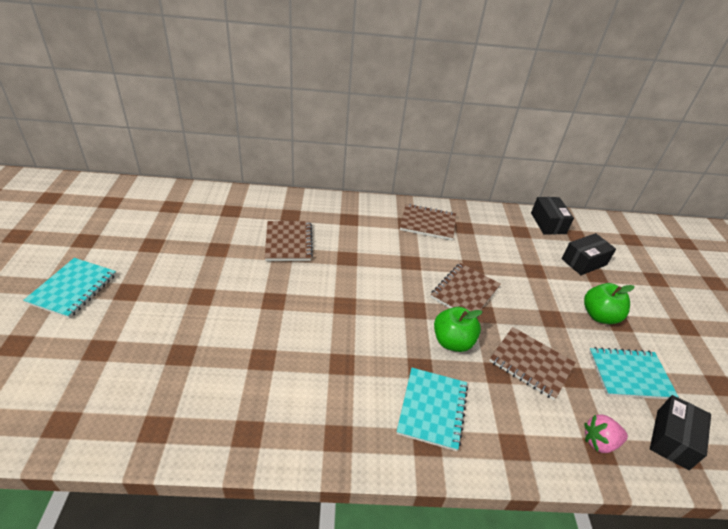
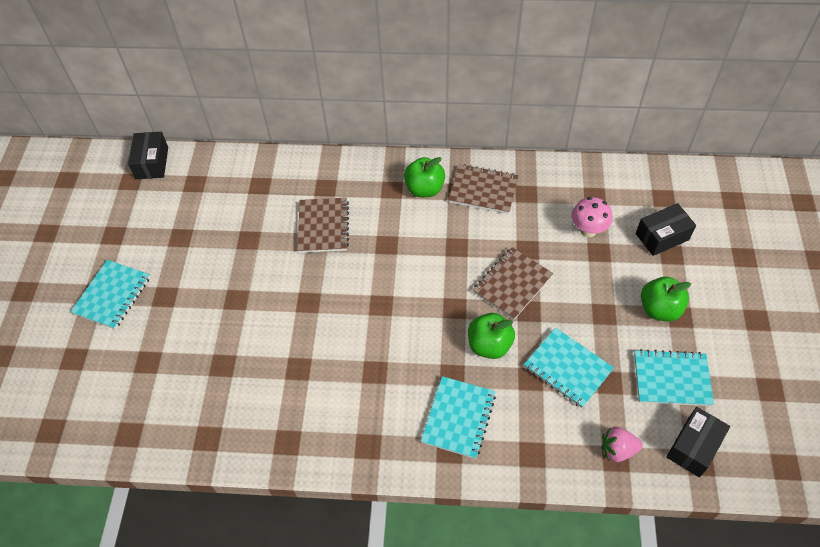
camera: 10 degrees right, 15 degrees up
brown notebook [489,327,576,400] -> turquoise notebook [524,327,614,408]
black box [531,197,574,234] -> black box moved to [128,132,168,179]
none -> green apple [404,157,445,197]
none -> pink mushroom [572,197,613,237]

